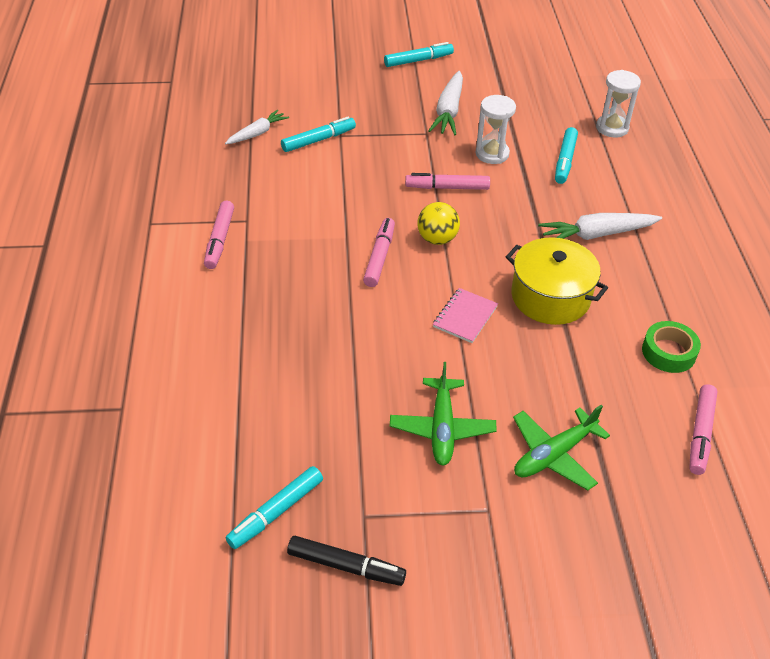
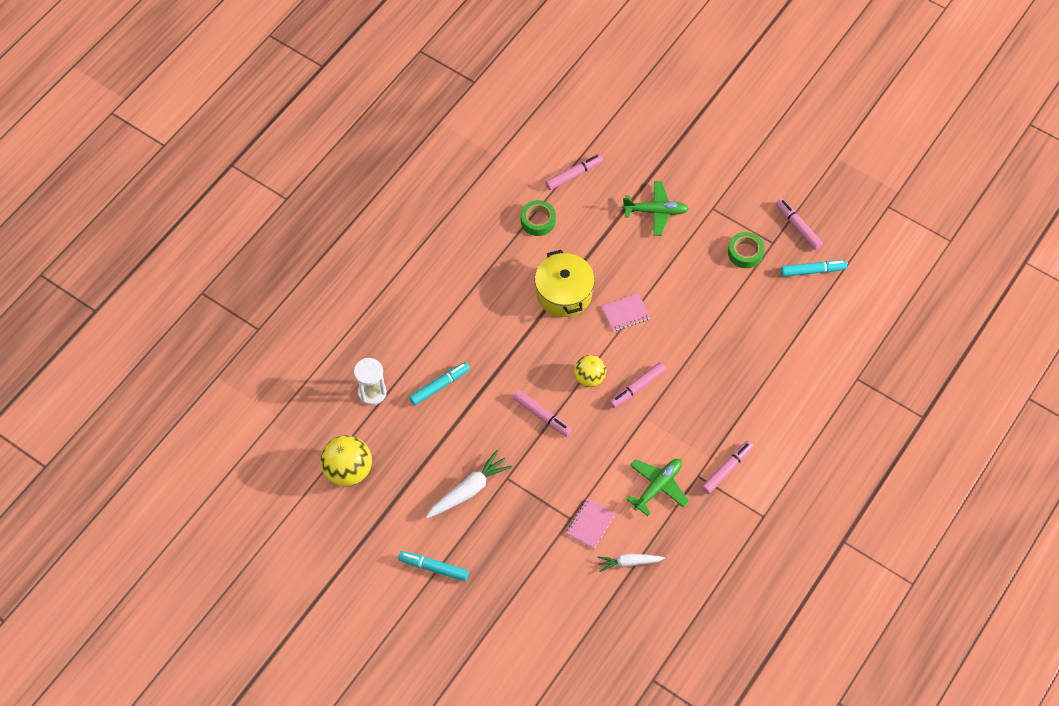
camera: 140 degrees left, 15 degrees up
turquoise marker [281,117,356,152] -> pink notebook [566,498,616,549]
black marker [287,536,406,586] -> pink marker [776,198,823,250]
green plane [390,362,497,466] -> green plane moved to [626,459,689,516]
white hourglass [476,95,516,164] -> none
white carrot [538,213,662,240] -> none
none -> yellow ball [320,435,372,487]
none -> green tape [728,232,764,268]

